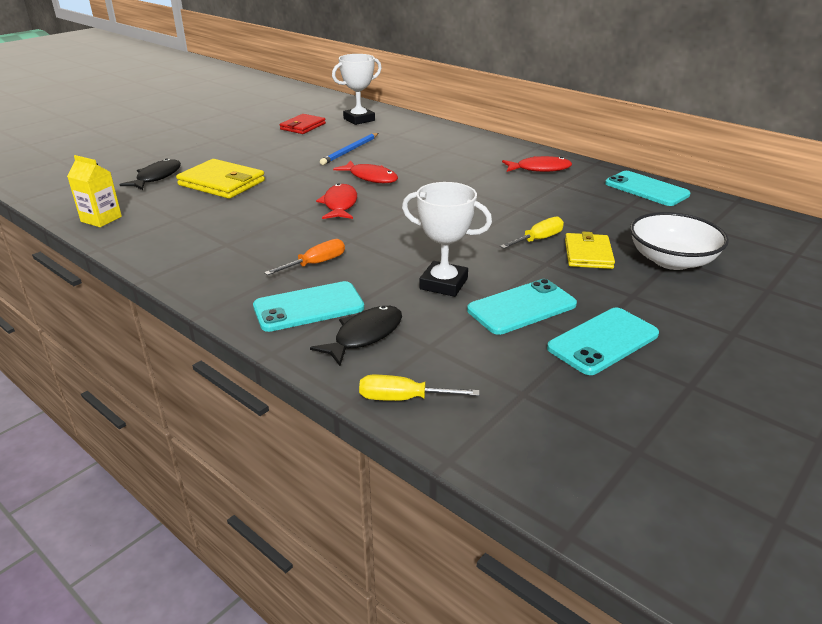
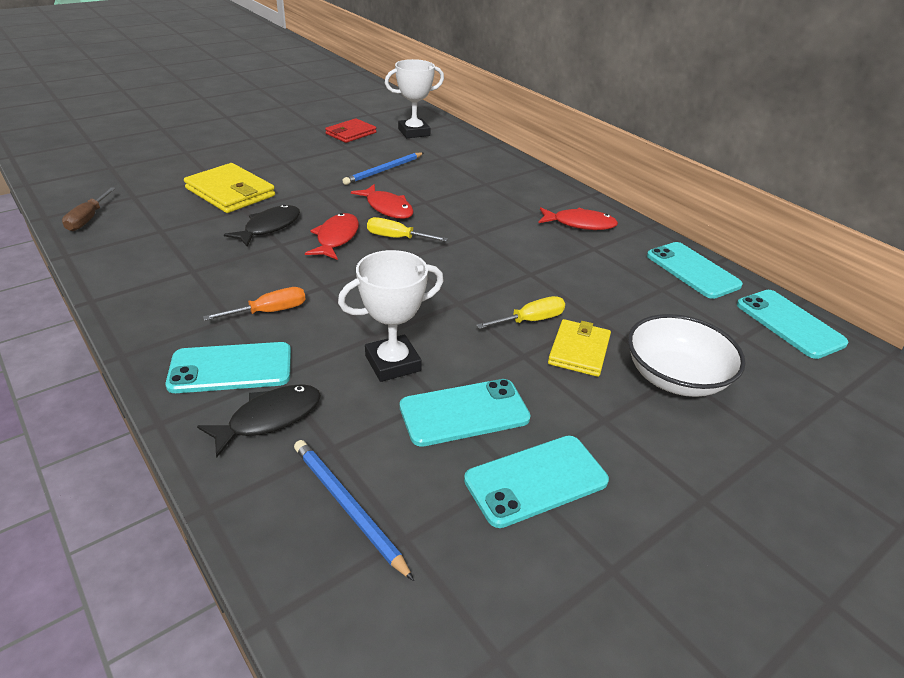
camera: 10 degrees right, 5 degrees up
yellow carton [67,155,122,227] -> brown screwdriver [62,187,116,231]
black fish [119,158,181,190] -> black fish moved to [224,205,300,247]
yellow screwdriver [359,375,480,401] -> yellow screwdriver moved to [367,217,448,242]
white trophy [402,182,492,297] -> white trophy turned 60 degrees counterclockwise [338,250,444,382]
none -> blue pencil [294,440,414,581]
none -> turquoise phone [737,290,848,359]

